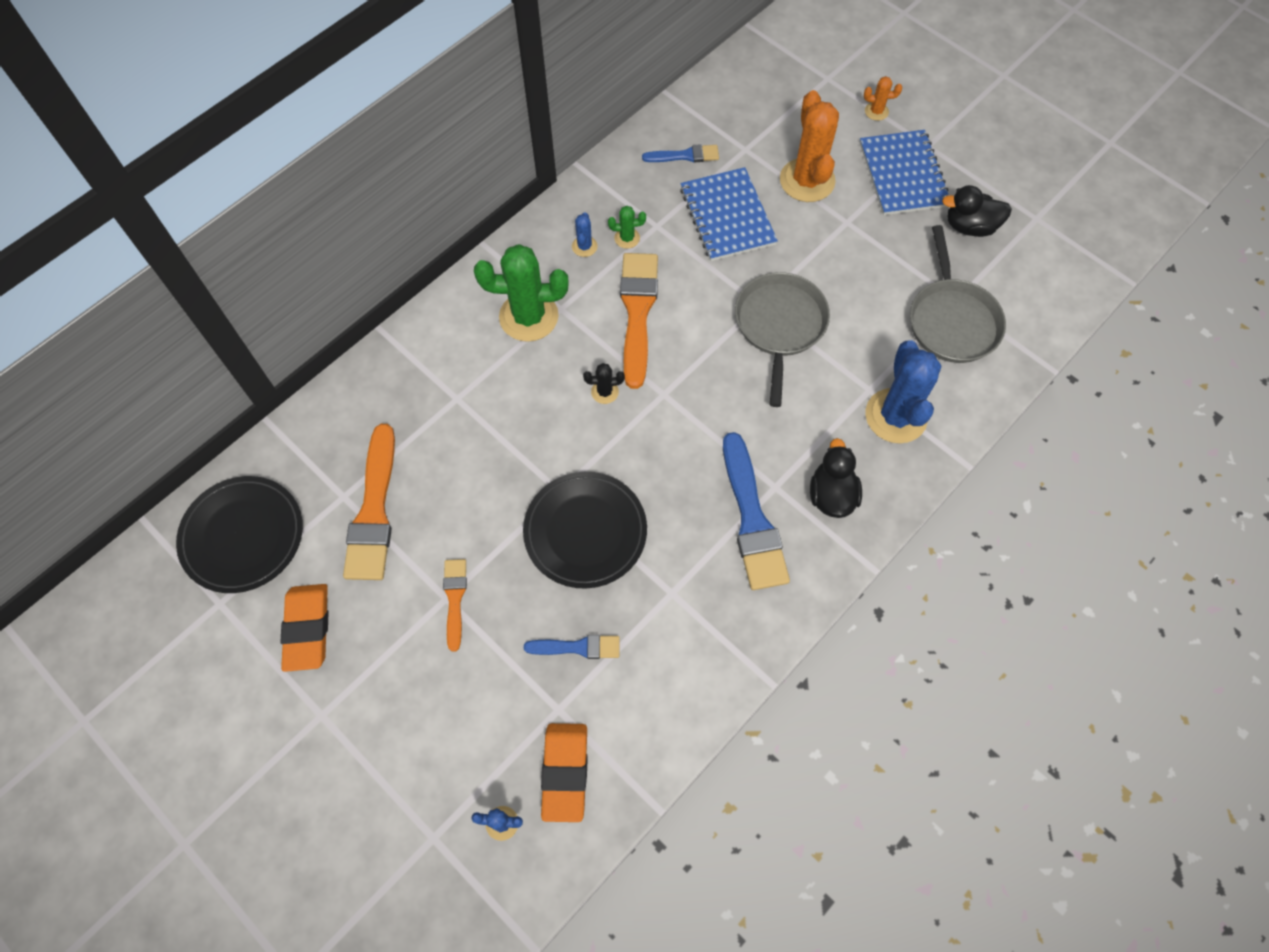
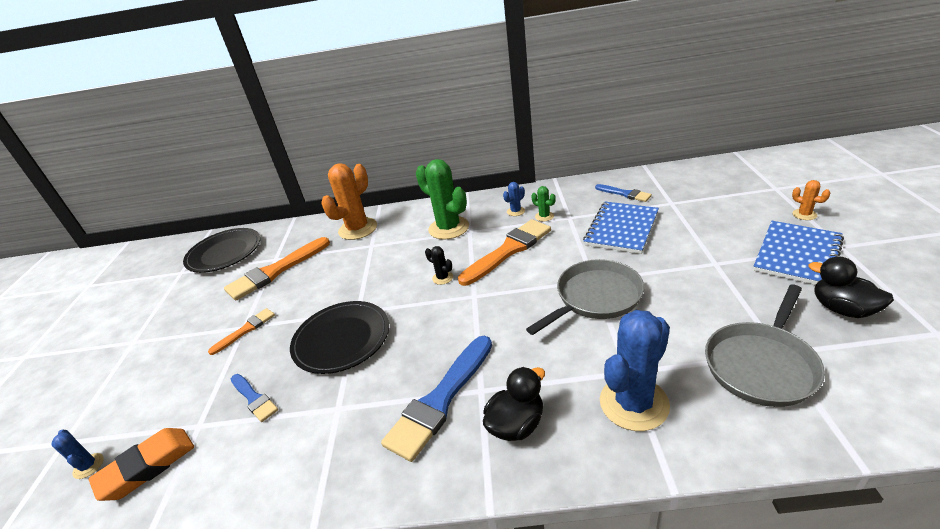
camera: 50 degrees right, 30 degrees down
orange eraser [280,584,329,672] -> none
orange cactus [780,90,839,202] -> orange cactus moved to [321,163,377,240]

